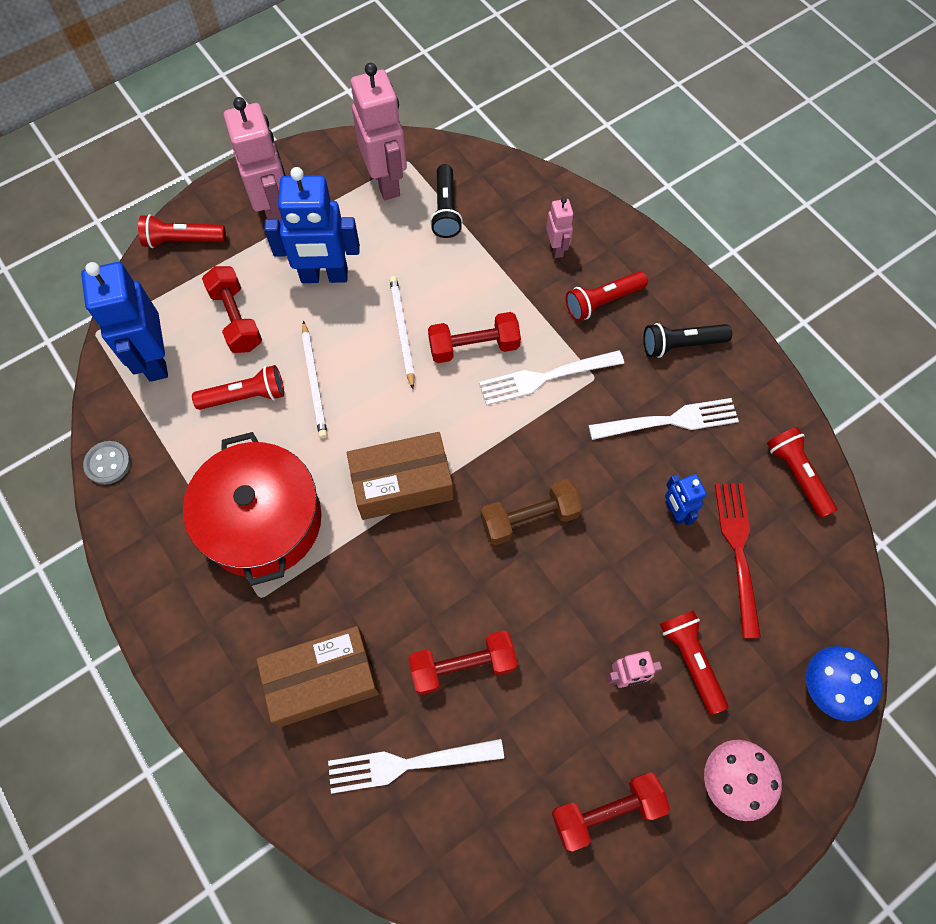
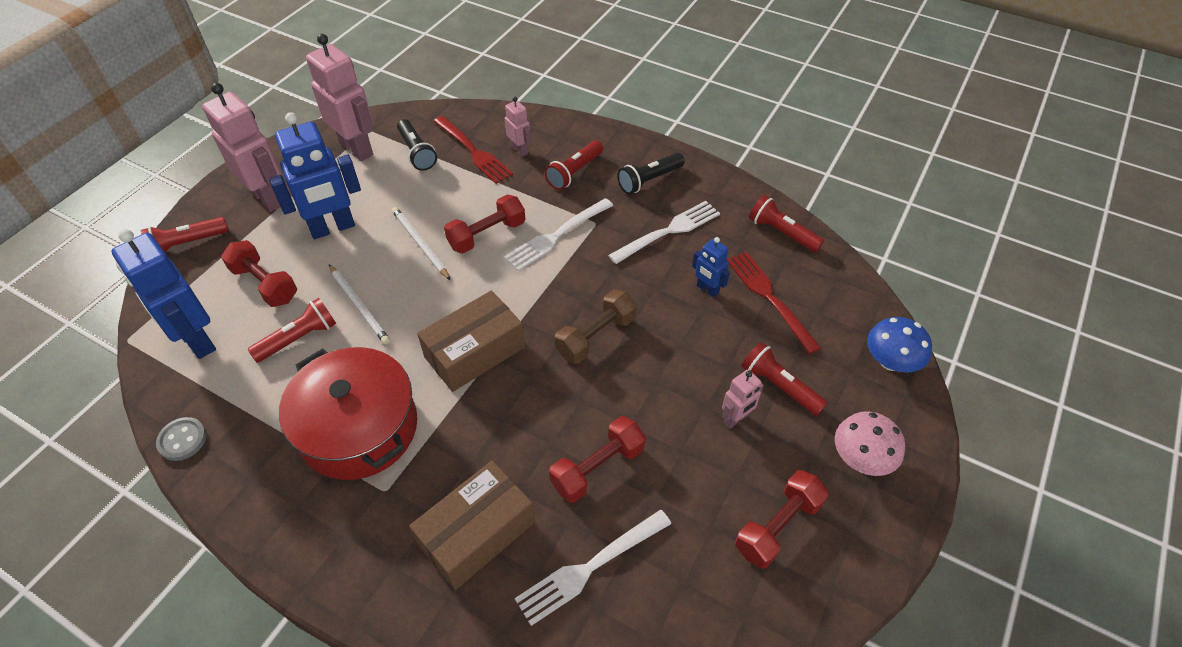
camera: 25 degrees left, 15 degrees down
none -> red fork [434,116,513,184]

